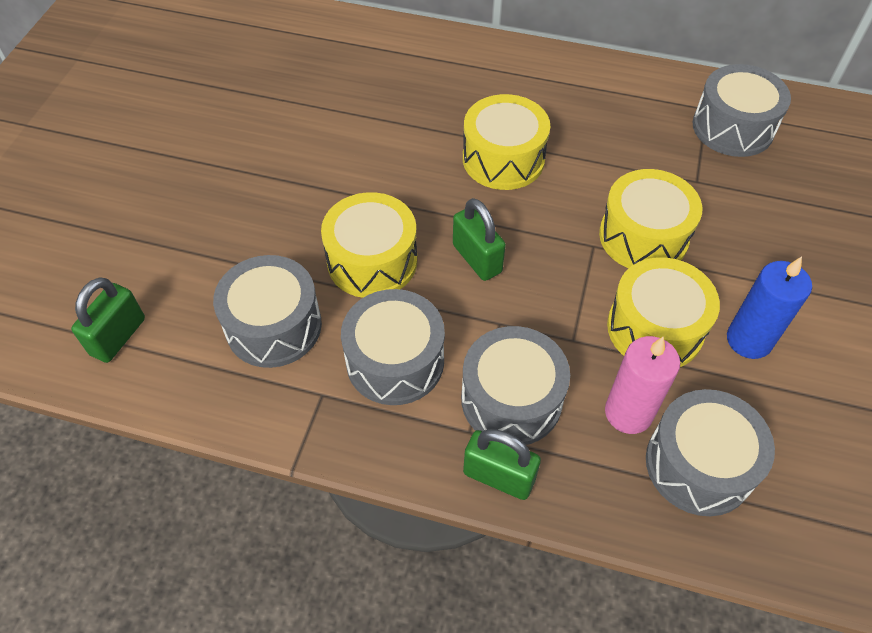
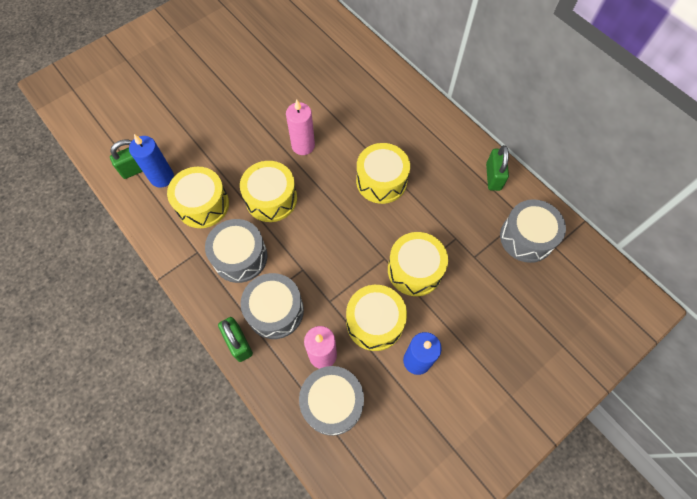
camera: 35 degrees right, 10 degrees up
grey drum [213,255,322,368] -> yellow drum [167,167,229,228]
green padlock [453,198,506,281] -> green padlock moved to [486,145,509,191]
none -> blue candle [129,134,174,188]
none -> pink candle [286,100,315,155]

